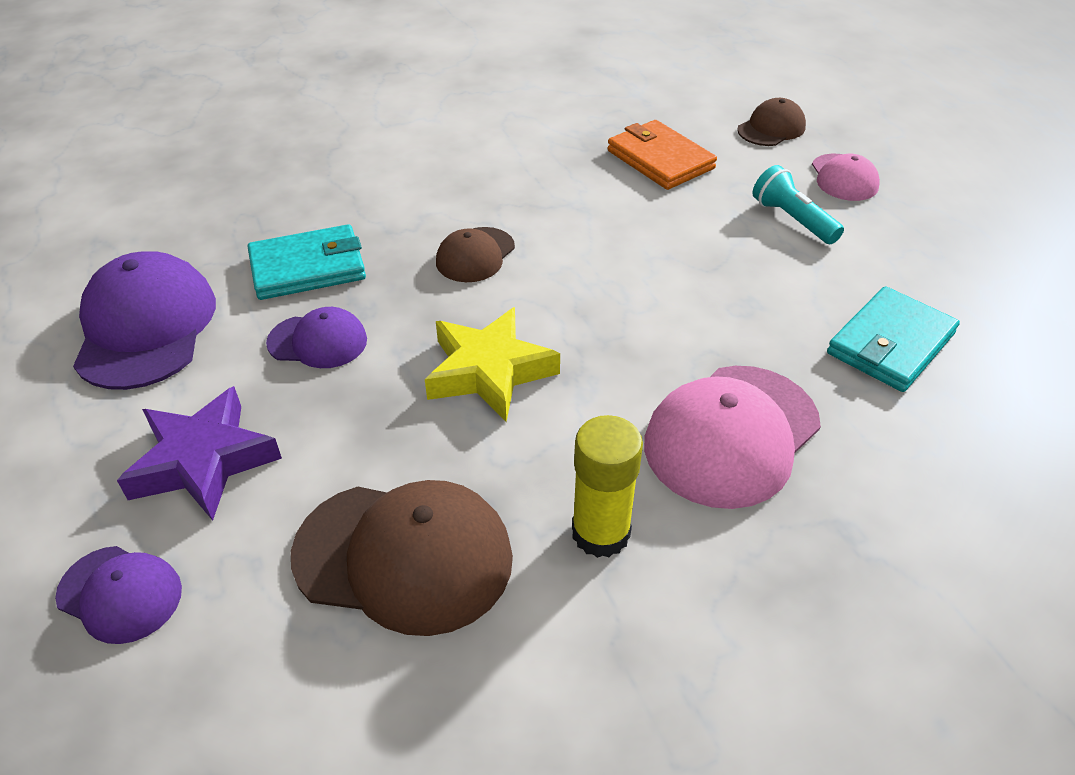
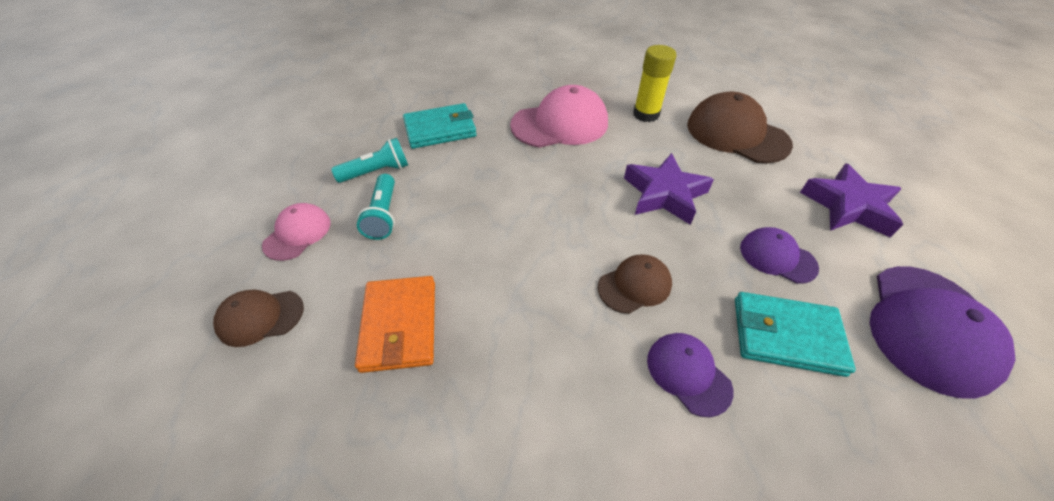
camera: 150 degrees left, 5 degrees up
purple cap [55,546,182,644] -> purple cap moved to [647,333,733,417]
yellow star [425,307,560,422] -> purple star [624,153,714,225]
none -> turquoise flashlight [331,138,408,183]

